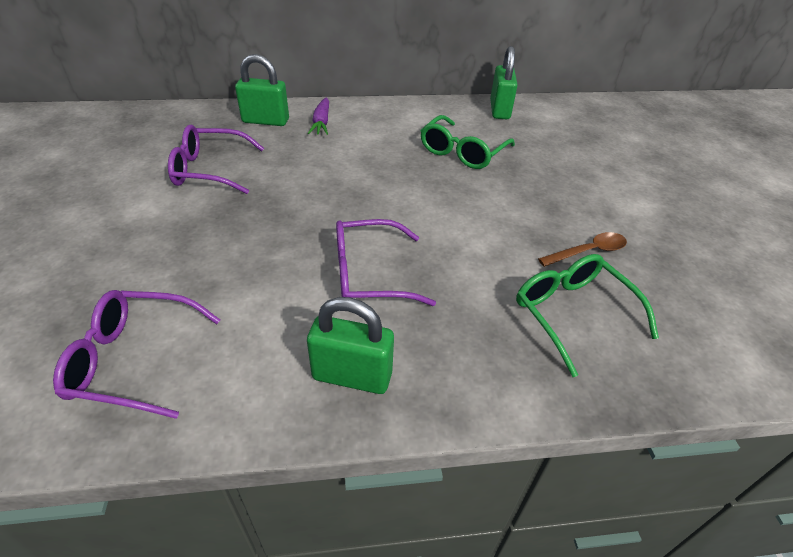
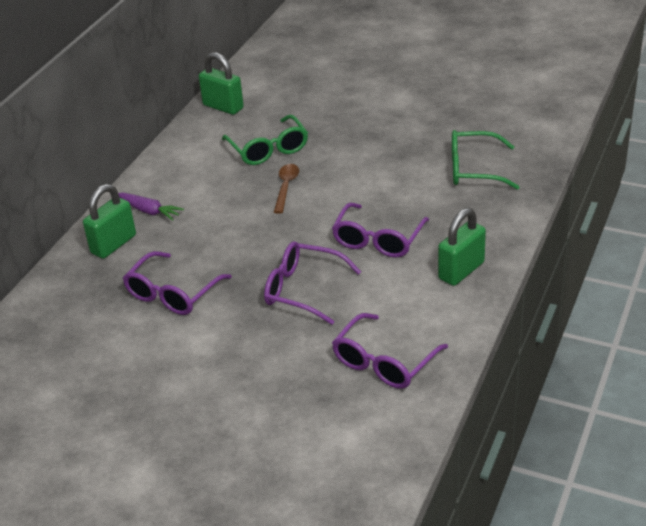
camera: 55 degrees left, 5 degrees down
brown spoon [538,232,627,267] -> brown spoon moved to [274,164,299,214]
none -> purple glasses [264,241,361,325]

